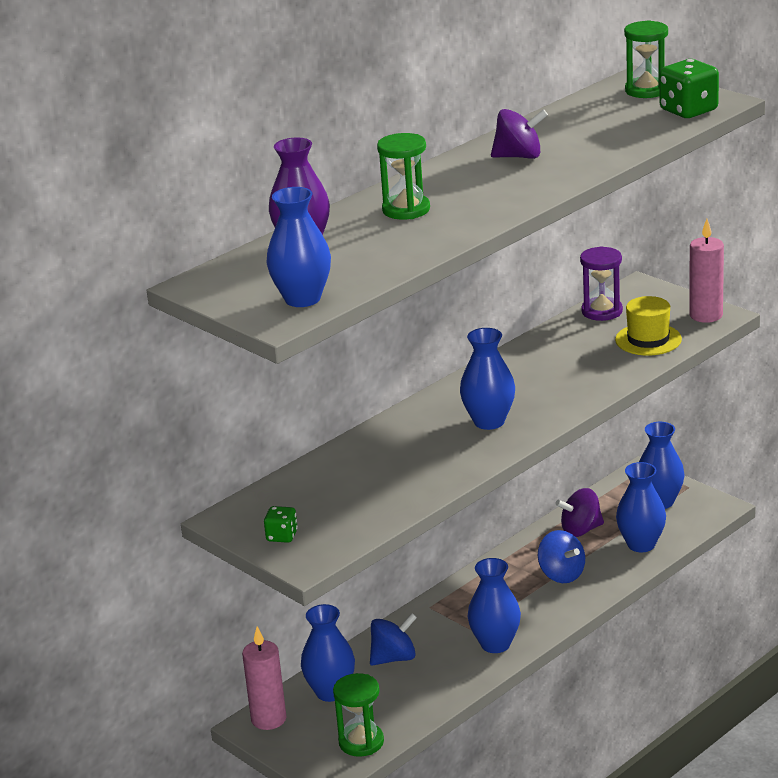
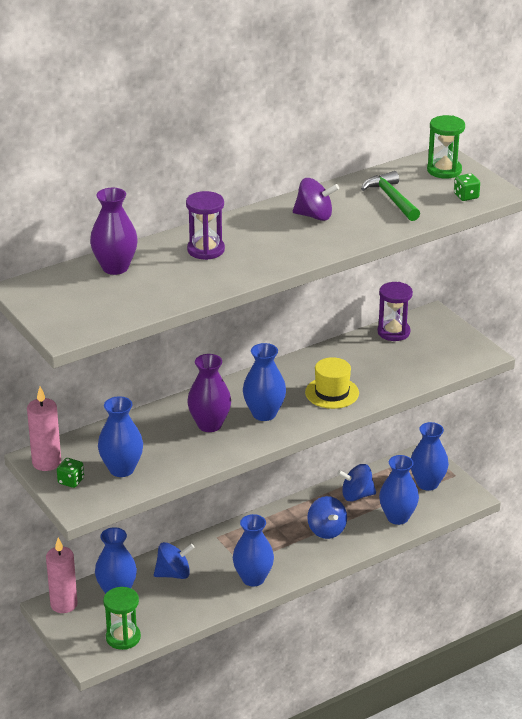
camera: 10 degrees right, 5 degrees up
blue vase [266,187,331,307] -> blue vase moved to [98,396,143,477]
green hourglass [377,133,430,220] -> purple hourglass [186,191,225,260]
purple spinning top [555,488,604,537] -> blue spinning top [337,464,376,501]
yellow hat [615,296,682,355] -> yellow hat moved to [305,357,359,409]
green dice [659,59,719,118] -> green dice [454,173,480,201], size x0.56
pink candle [689,219,724,323] -> pink candle moved to [27,387,61,471]
none -> purple vase [187,354,231,432]
none -> green hammer [361,171,420,221]

